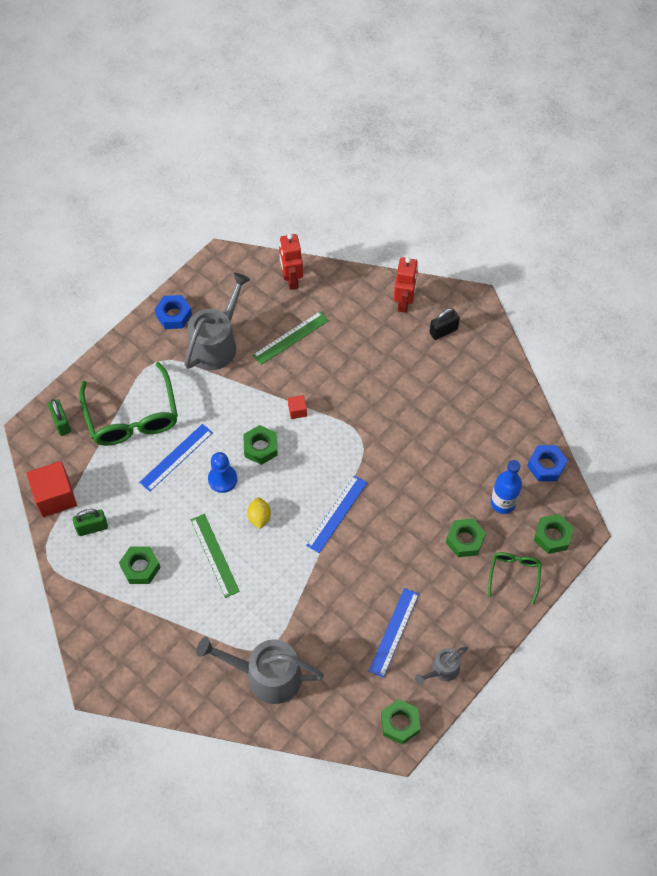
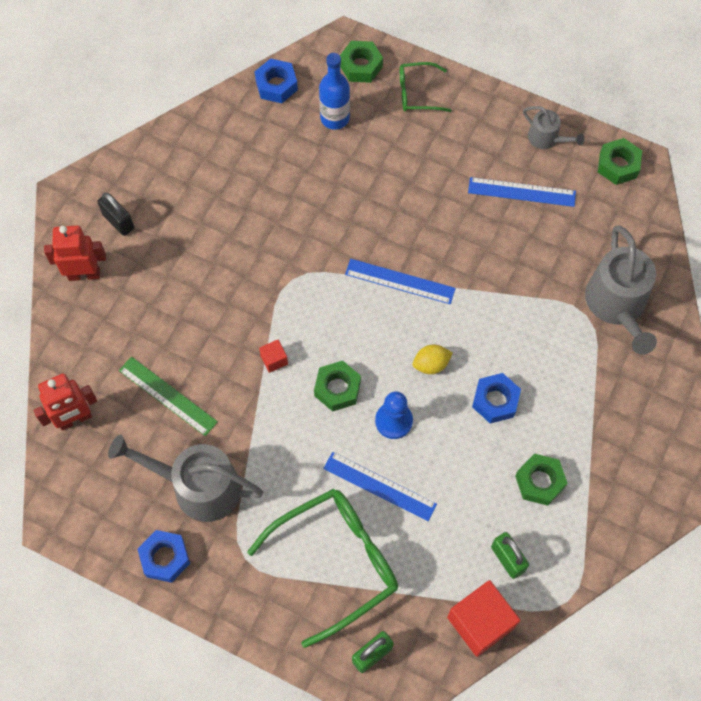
camera: 105 degrees left, 5 degrees up
green ruler [190,514,240,598] -> blue nut [472,373,521,424]
green nut [446,519,486,557] -> none

